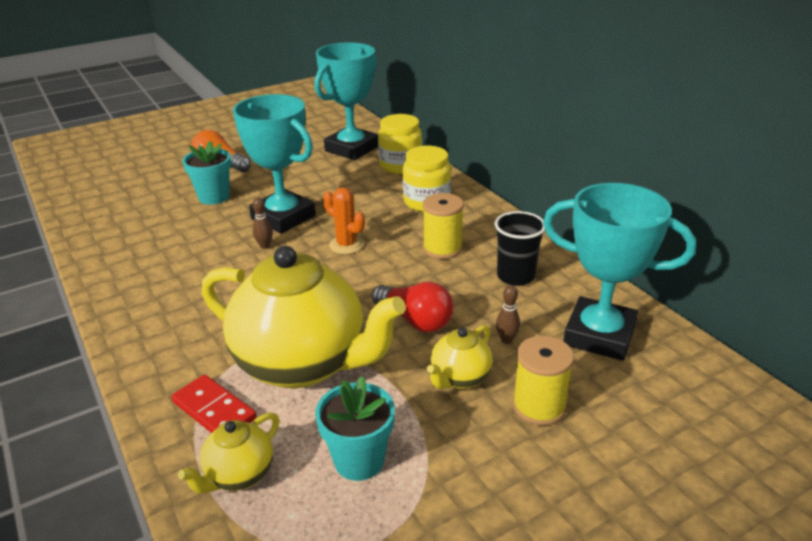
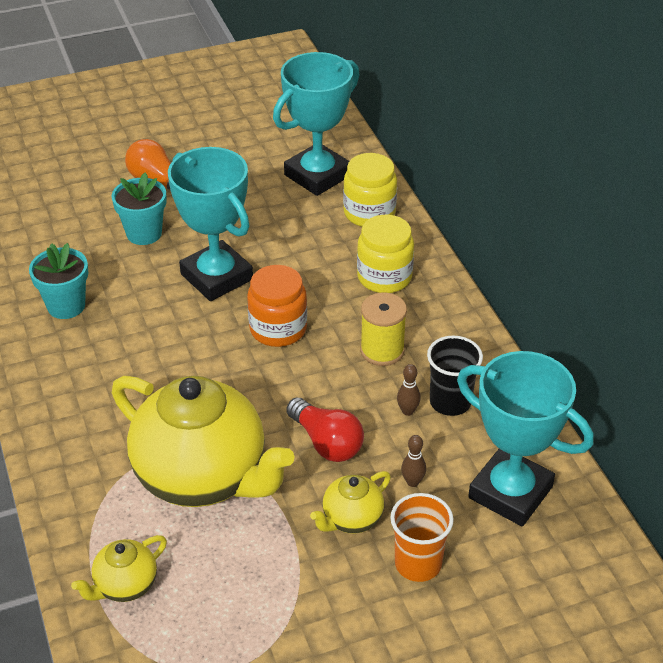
camera: 10 degrees right, 10 degrees up
red domino [171,375,257,433] -> none
brown bowling pin [253,197,273,249] -> brown bowling pin moved to [397,364,421,416]
turquoise flower pot [315,376,395,481] -> turquoise flower pot moved to [29,243,88,319]
orange cactus [323,187,365,254] -> orange jar [247,265,307,347]
yellow spool [513,336,574,426] -> orange cup [390,493,454,582]

